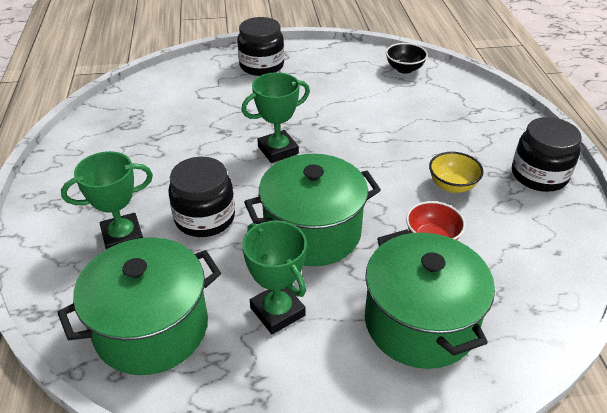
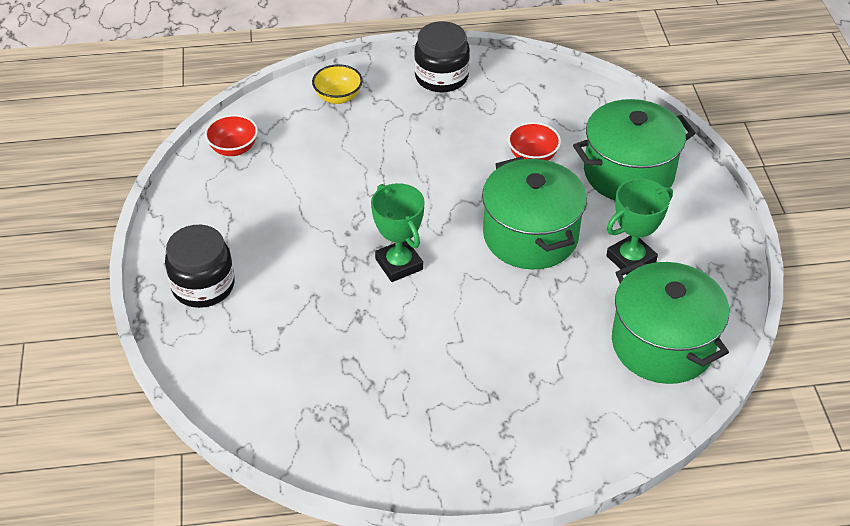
camera: 90 degrees left, 5 degrees up
green trophy [61,151,153,249] -> none
black jar [168,157,235,237] -> none
black bowl [386,43,428,74] -> red bowl [205,114,258,156]
yellow bowl [429,152,484,193] -> yellow bowl moved to [312,64,363,104]

